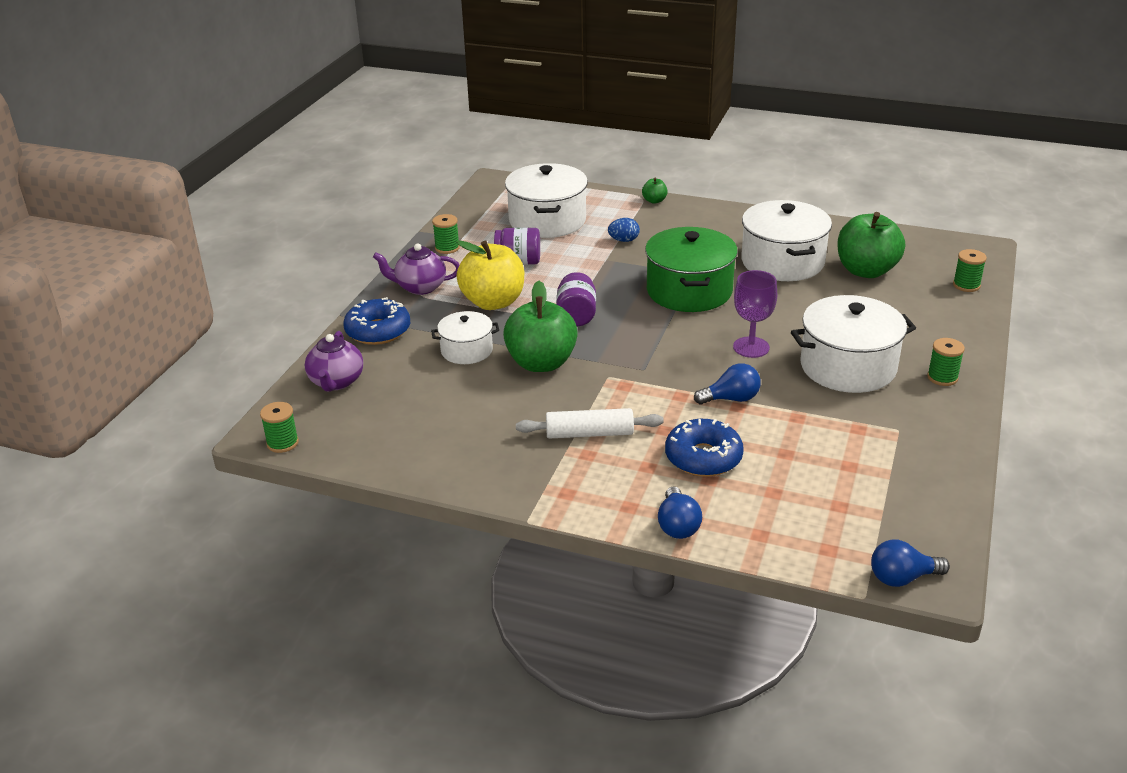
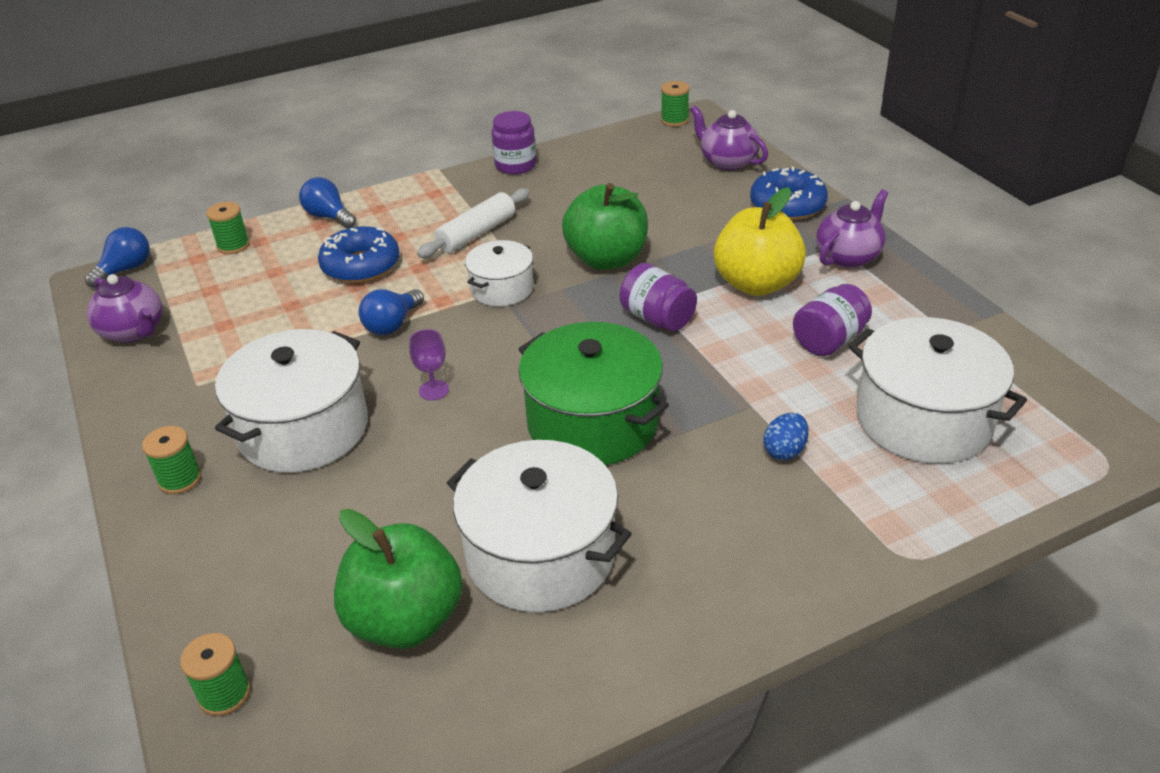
camera: 135 degrees right, 5 degrees up
white pot [431,311,499,364] -> white pot moved to [465,240,534,306]
green spool [432,214,460,254] -> green spool moved to [206,202,250,254]
green apple [642,178,668,204] -> none
purple goblet [733,270,777,358] -> purple goblet [409,329,449,400], size x0.61
none -> purple teapot [87,274,162,343]
none -> purple jar [491,111,536,175]

